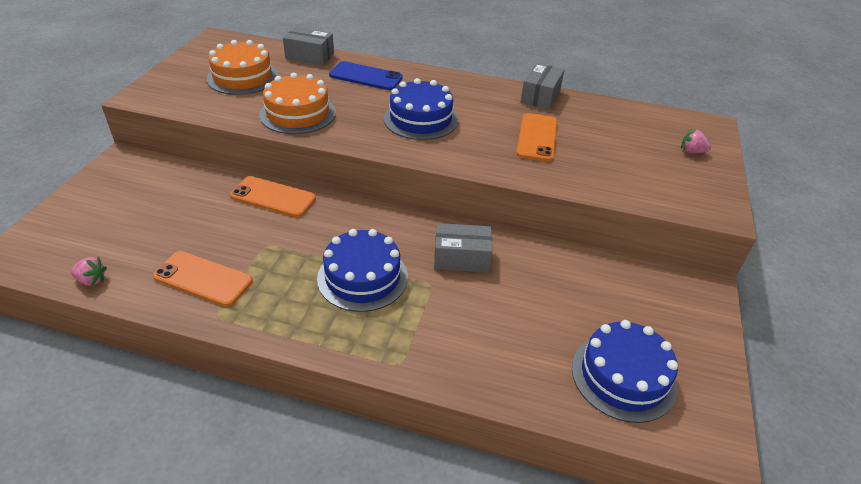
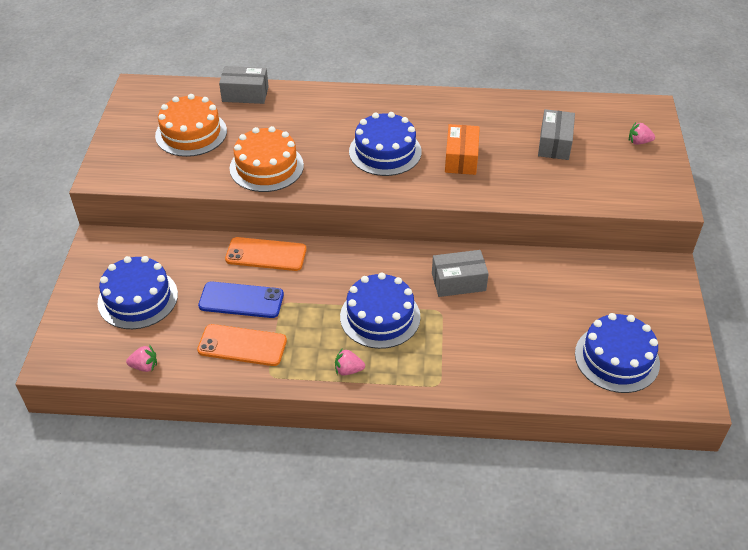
camera: 10 degrees left, 5 degrees up
blue phone [329,61,403,90] -> blue phone moved to [198,281,284,318]
orange phone [516,113,557,162] -> none
grey box [521,63,565,110] -> grey box moved to [538,109,575,160]
none -> blue cake [97,256,178,329]
none -> pink strawberry [335,349,365,376]
none -> orange box [445,124,480,175]

